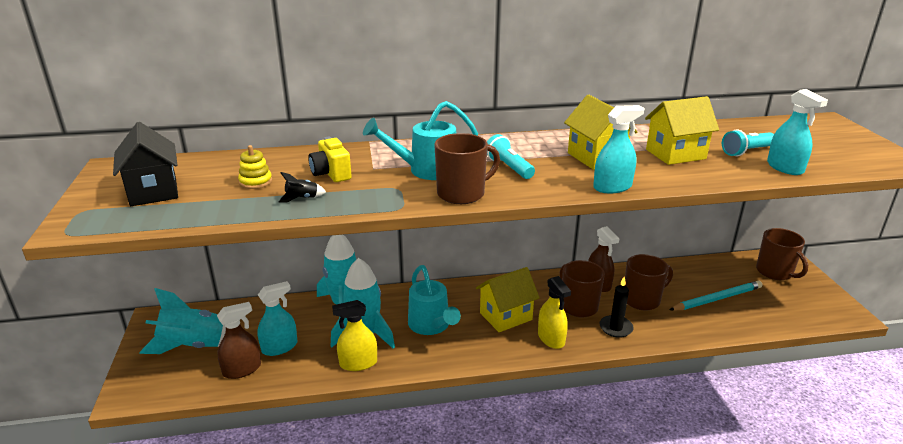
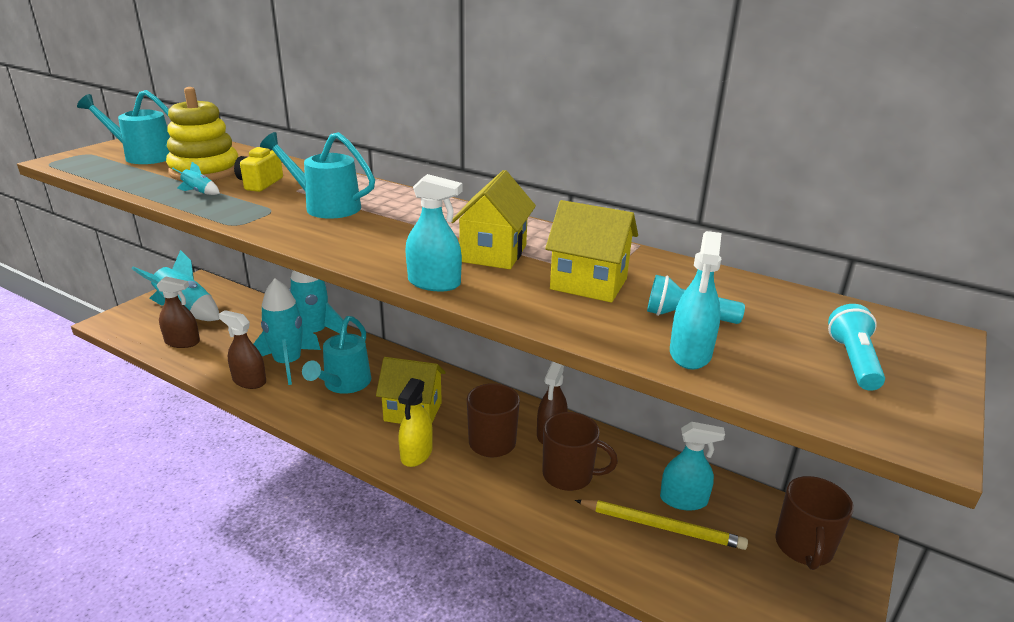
camera: 40 degrees right, 0 degrees up
black house [113,122,178,206] -> turquoise watering can [77,90,170,164]
yellow stacking toy [238,145,272,189] -> yellow stacking toy [166,87,238,181], size x2.17
turquoise spray bottle [257,281,297,356] -> turquoise spray bottle moved to [660,422,725,511]
black rocket [278,172,326,202] -> turquoise rocket [172,162,220,195]
yellow spray bottle [332,300,377,371] -> brown spray bottle [218,310,266,389]
brown mug [434,133,500,204] -> none
turquoise flashlight [487,134,535,179] -> turquoise flashlight moved to [828,304,885,391]
black candle [599,277,634,338] -> none
turquoise pencil [669,281,762,311] -> yellow pencil [575,500,748,550]

